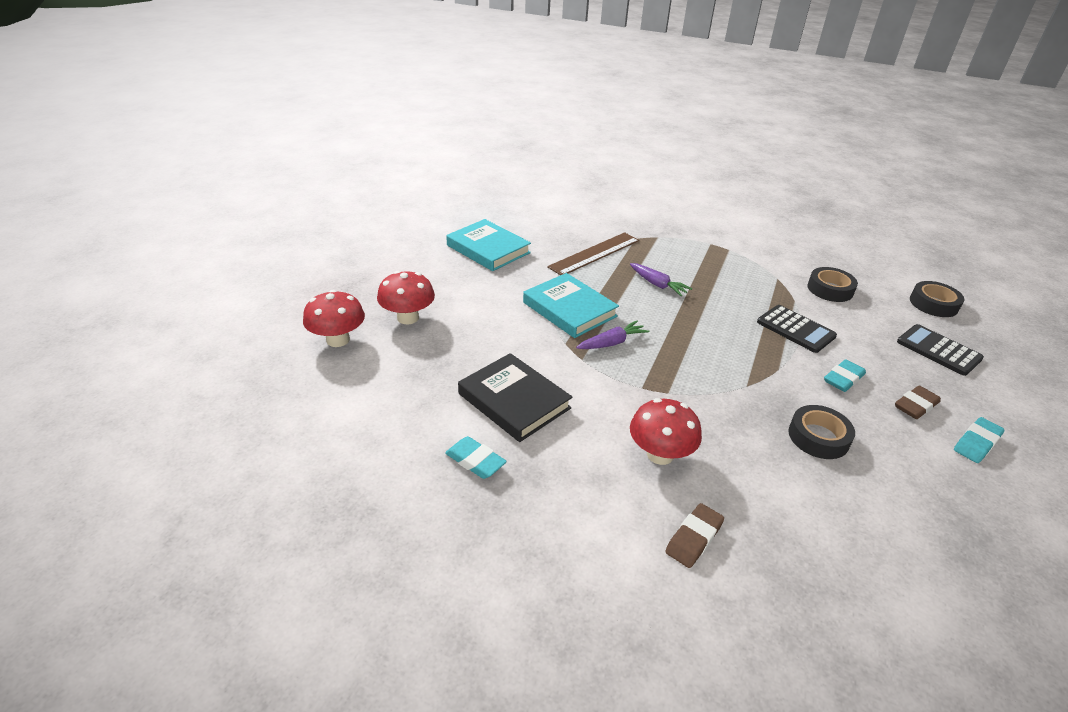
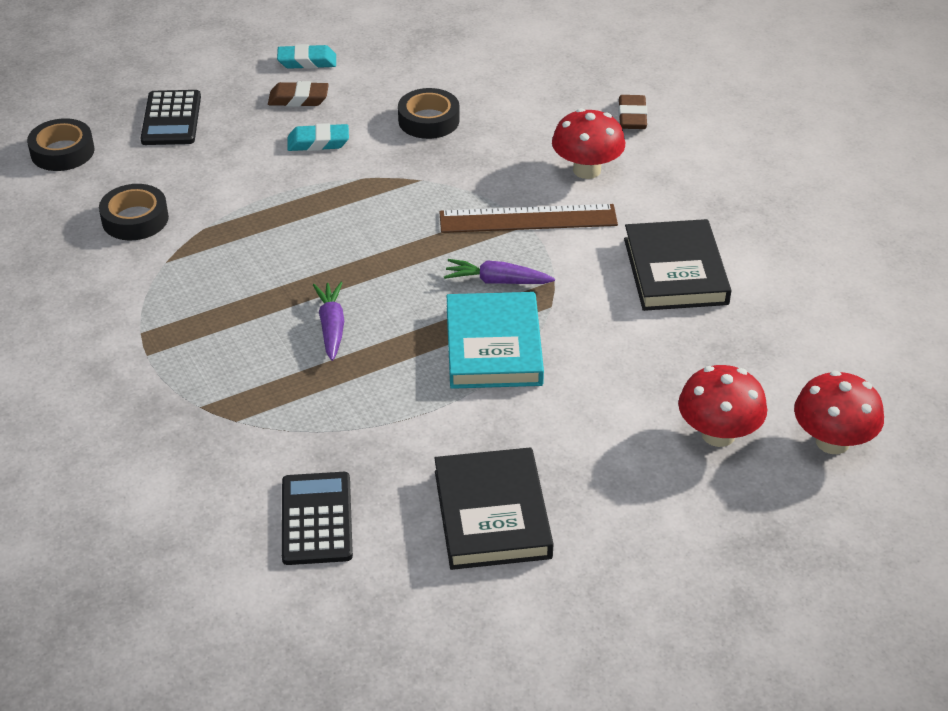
camera: 140 degrees left, 5 degrees up
turquoise eraser [445,436,507,479] -> none
turquoise book [446,219,531,271] -> black book [434,447,553,570]
brown ruler [547,232,639,275] -> brown ruler moved to [439,204,618,233]
brown eraser [665,503,724,568] -> brown eraser turned 75 degrees counterclockwise [618,95,648,129]
black calculator [757,305,837,353] -> black calculator moved to [282,472,353,565]

